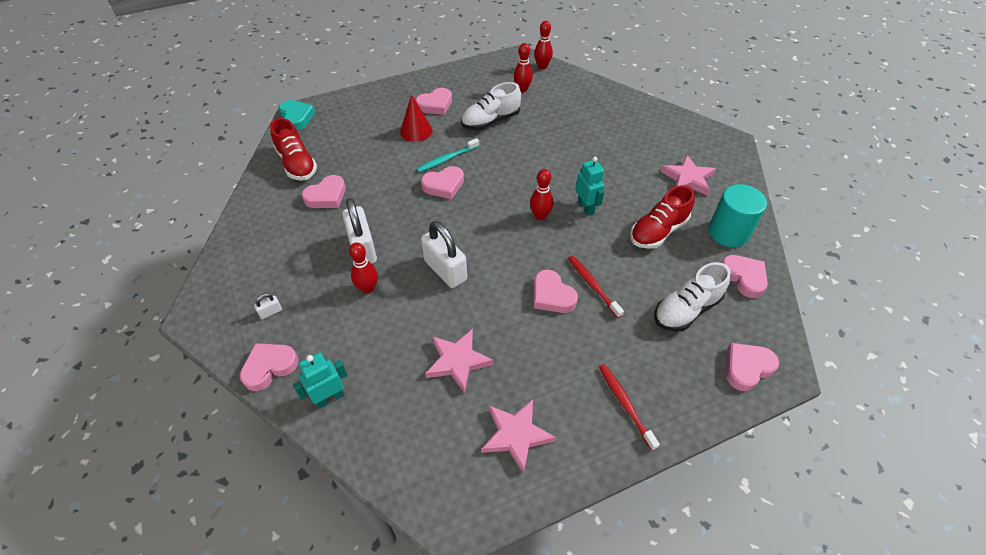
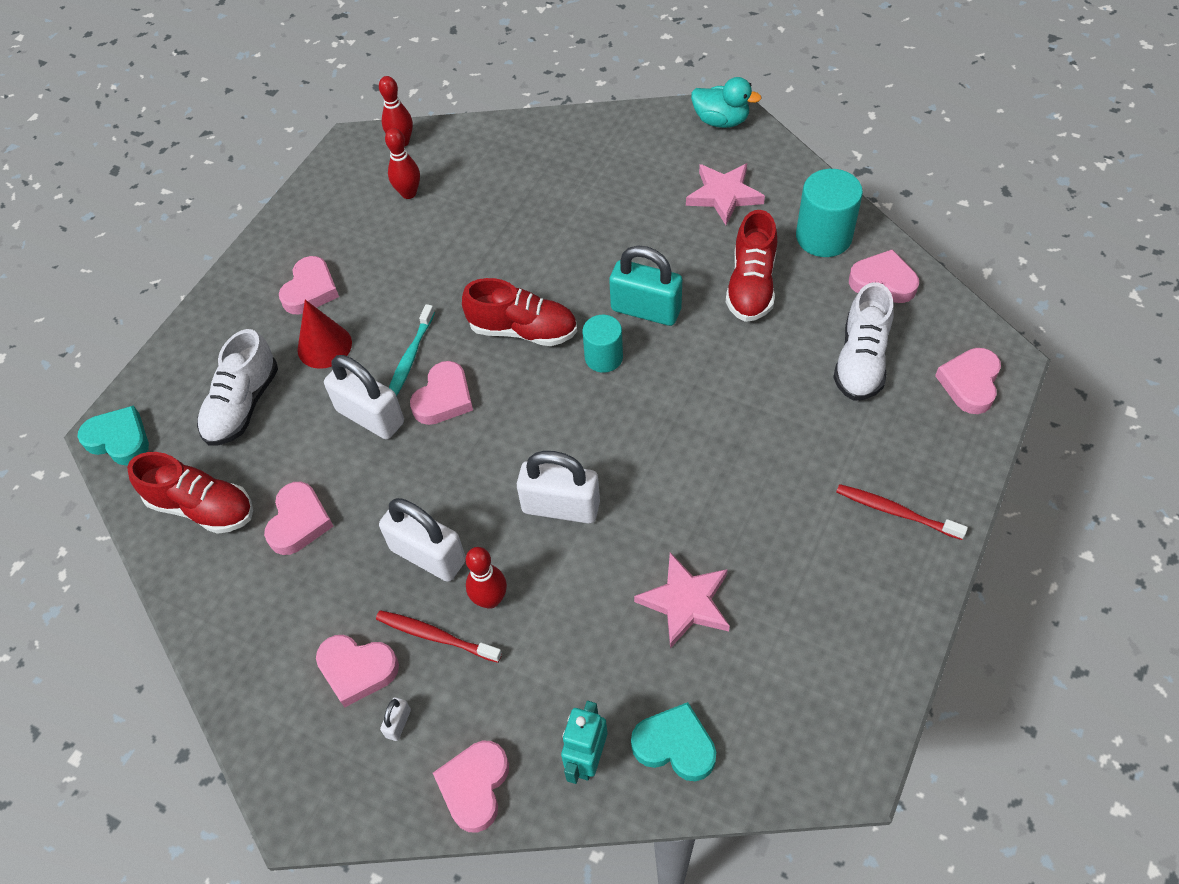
camera: 35 degrees left, 5 degrees up
white shoe [461,82,521,130] -> white shoe moved to [197,329,278,445]
pink star [481,399,556,474] -> none
red bowling pin [530,169,553,220] -> turquoise cylinder [582,315,623,373]
pink heart [534,270,578,313] -> pink heart moved to [316,635,399,707]
red toothbrush [568,255,624,318] -> red toothbrush moved to [376,610,502,663]
turquoise robot [576,157,604,216] -> turquoise padlock [609,246,682,326]
none -> white padlock [324,355,404,439]
none -> red shoe [462,278,577,346]
none -> turquoise heart [631,702,716,781]
none -> turquoise duck [691,77,762,128]

